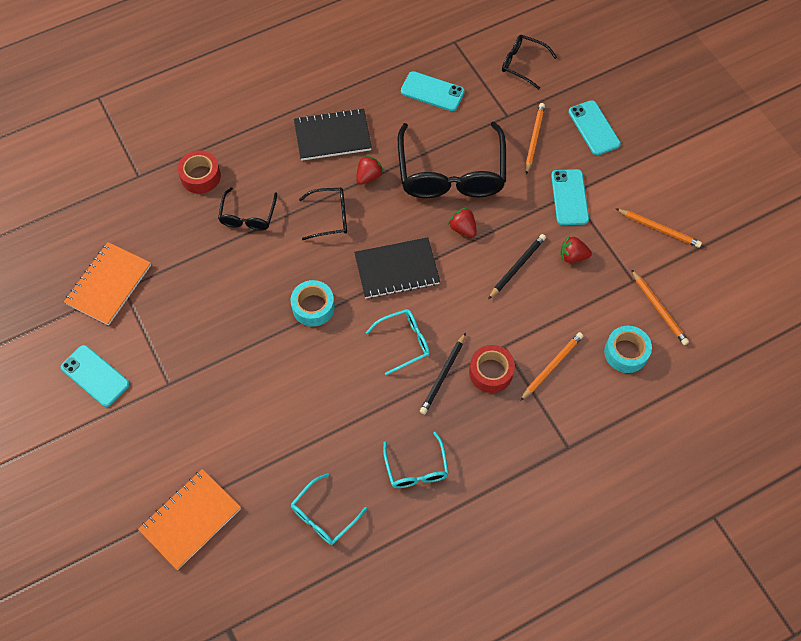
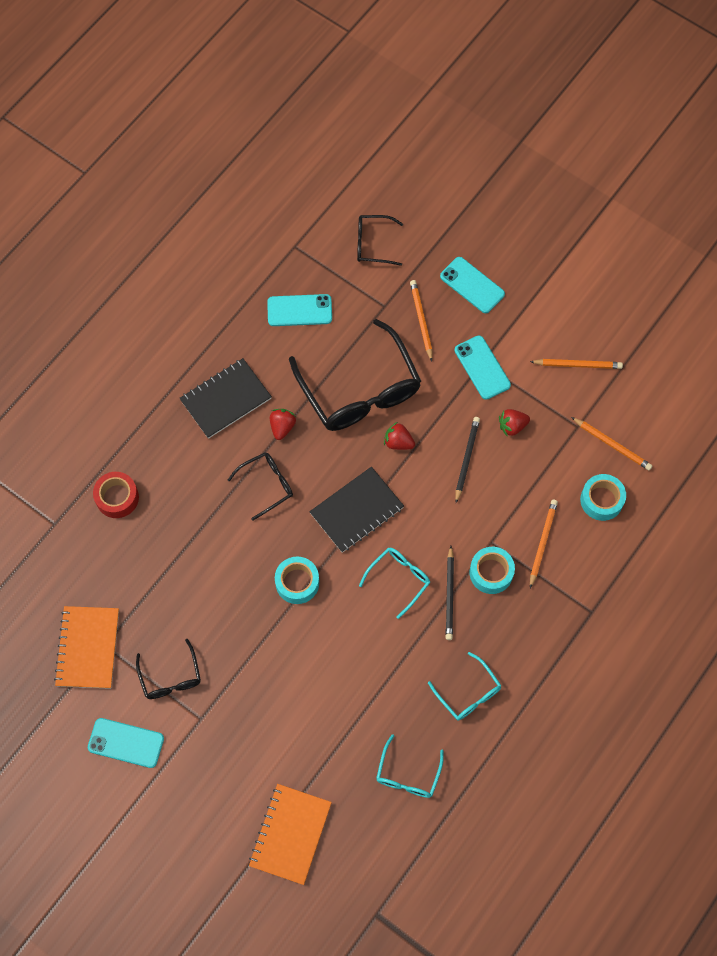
camera: 25 degrees left, 5 degrees up
black glasses [218,187,277,230] -> black glasses moved to [136,639,201,699]
red tape [469,345,515,393] -> turquoise tape [469,547,515,594]

